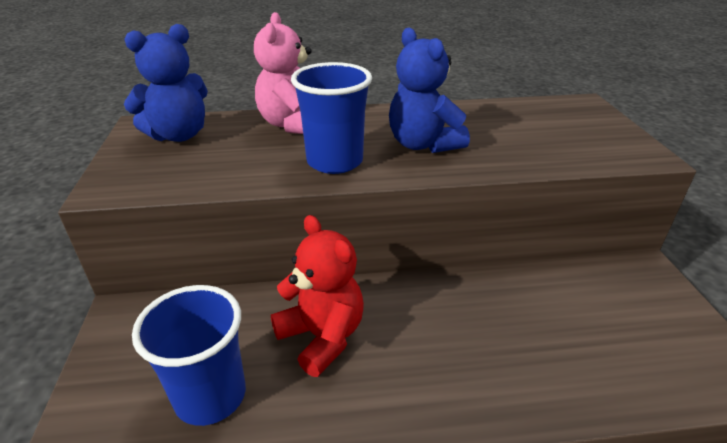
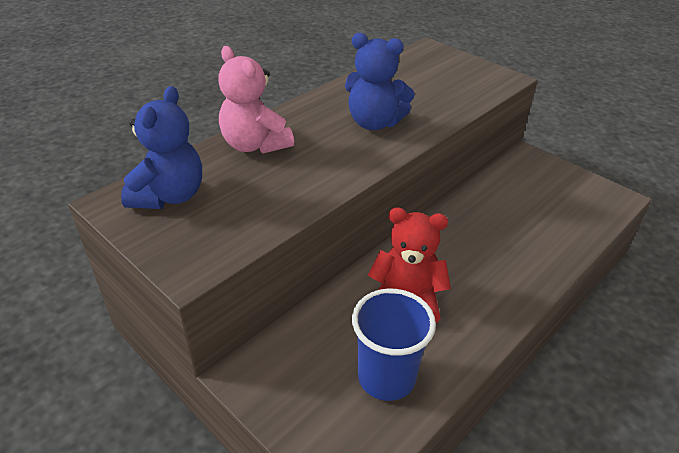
camera: 40 degrees left, 5 degrees up
blue cup [291,62,372,174] -> none

